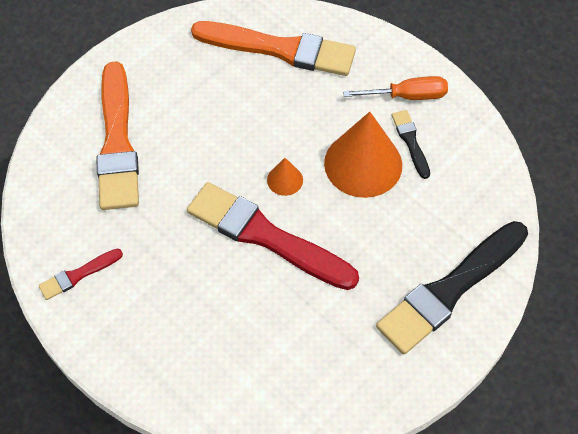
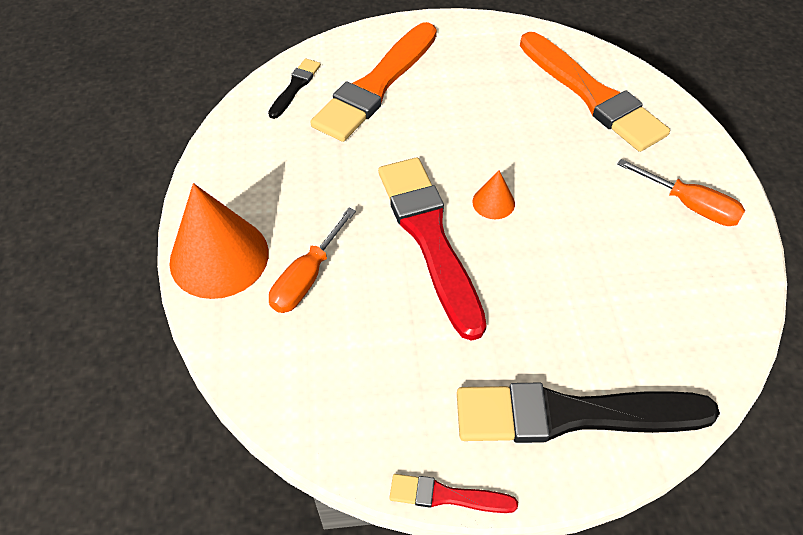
camera: 40 degrees right, 5 degrees down
red brush [38,248,123,300] -> red brush moved to [390,474,518,513]
orange cone [324,112,402,198] -> orange cone moved to [169,183,269,299]
black brush [392,110,430,179] -> black brush moved to [268,58,321,119]
none -> orange screwdriver [269,208,356,313]

